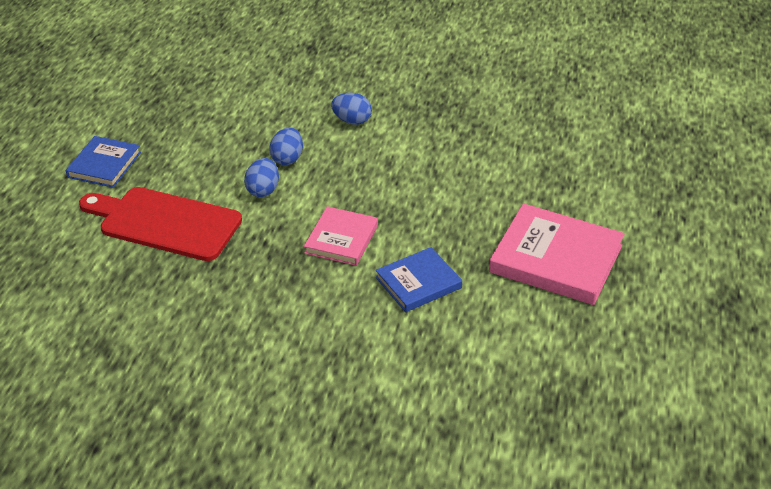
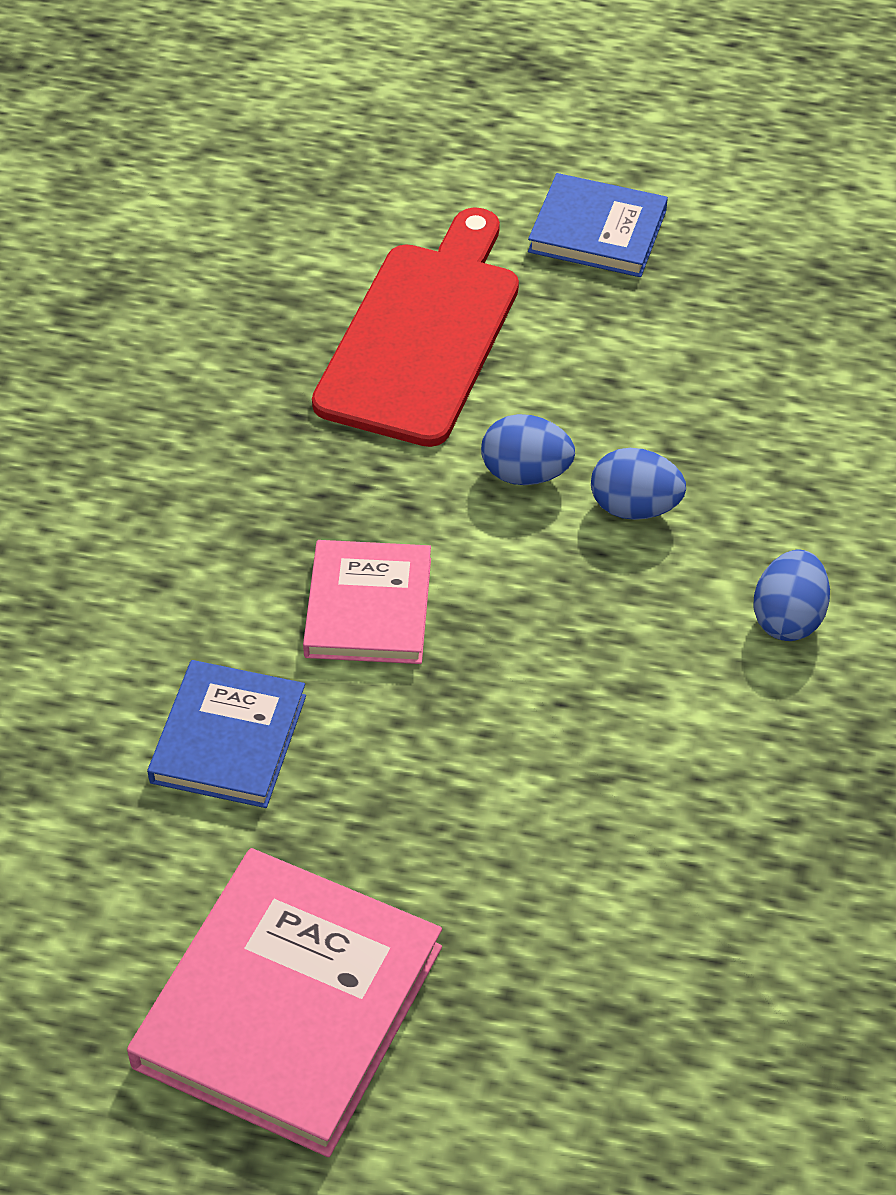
camera: 90 degrees right, 10 degrees up
pink book [304,206,378,266] -> pink book turned 75 degrees clockwise [303,540,431,664]
blue book [376,247,462,312] -> blue book turned 45 degrees clockwise [147,660,306,808]

